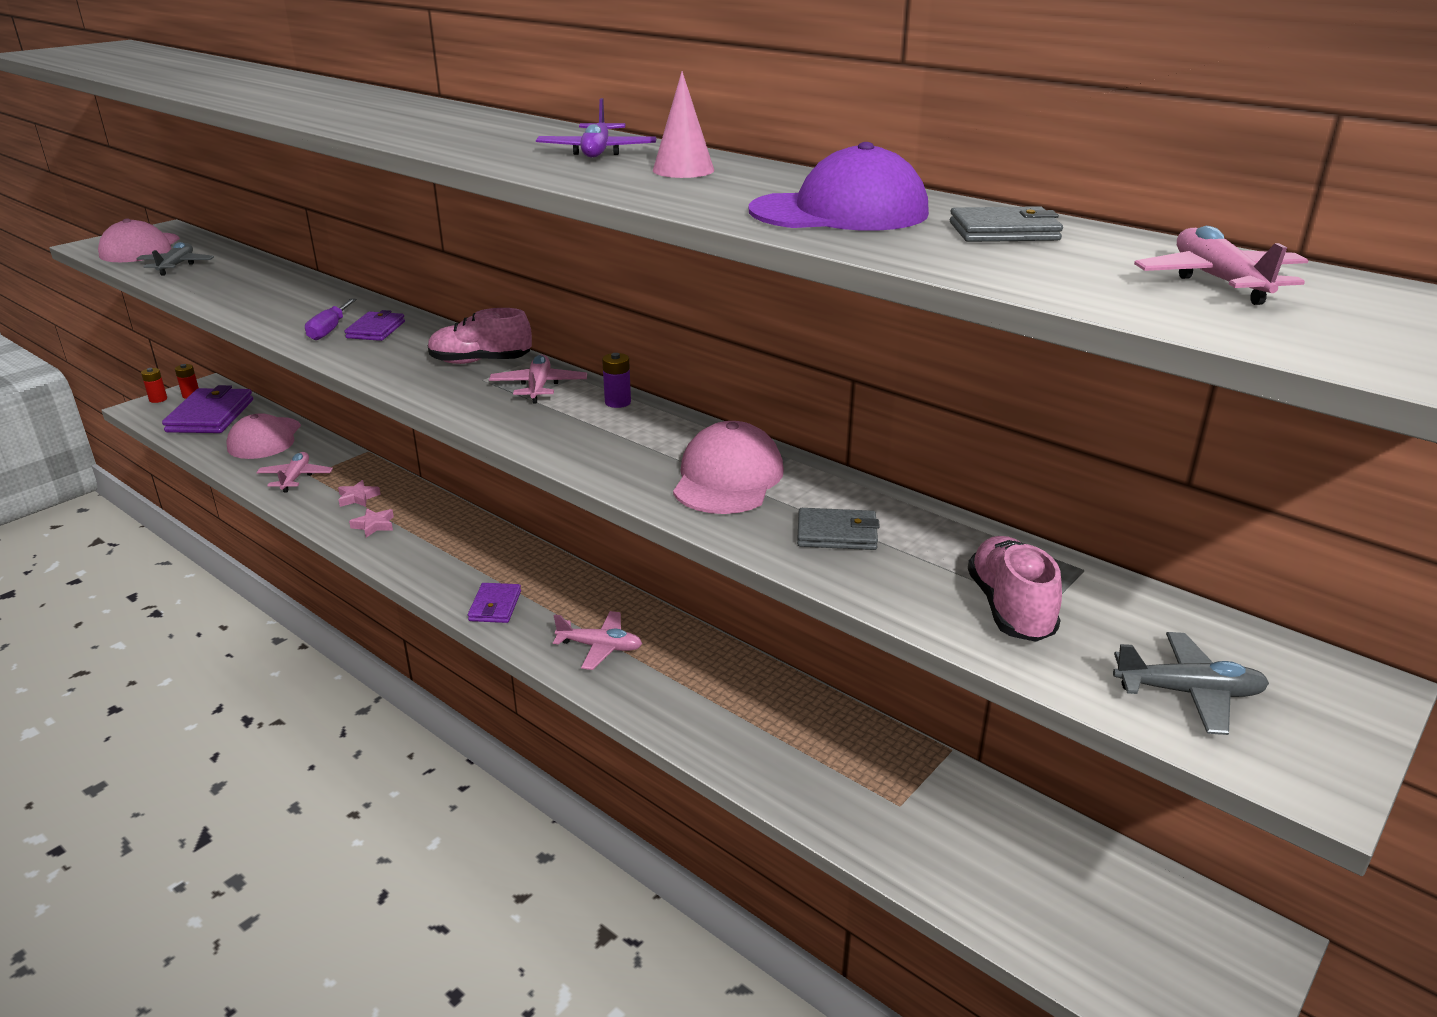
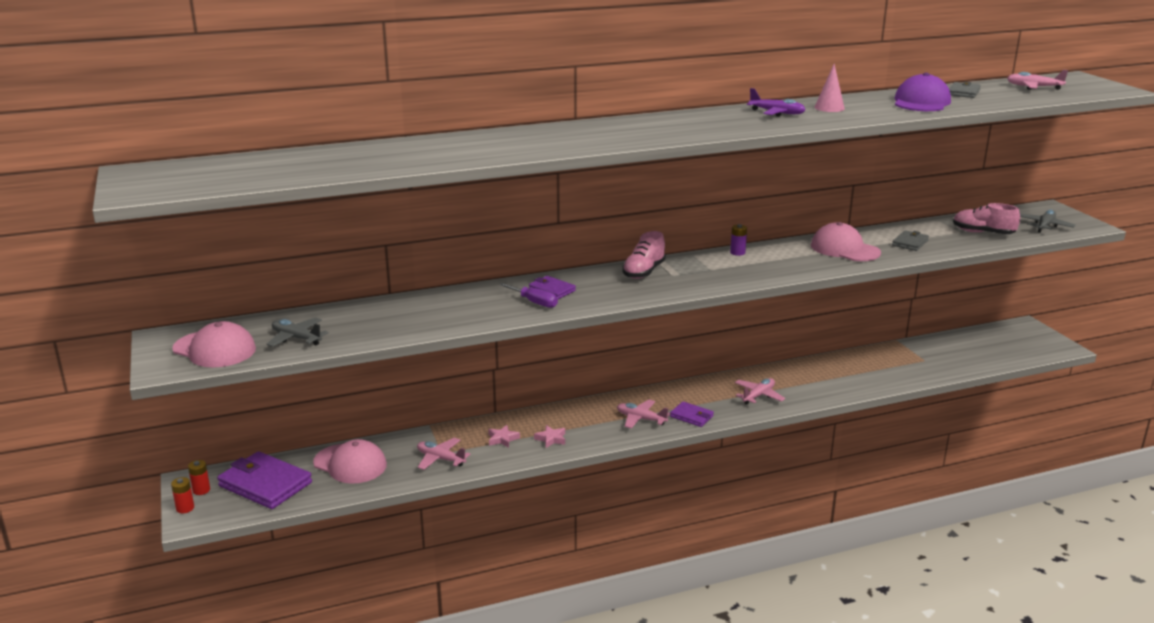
camera: 60 degrees left, 5 degrees down
pink plane [489,354,587,403] -> pink plane moved to [617,400,670,428]

